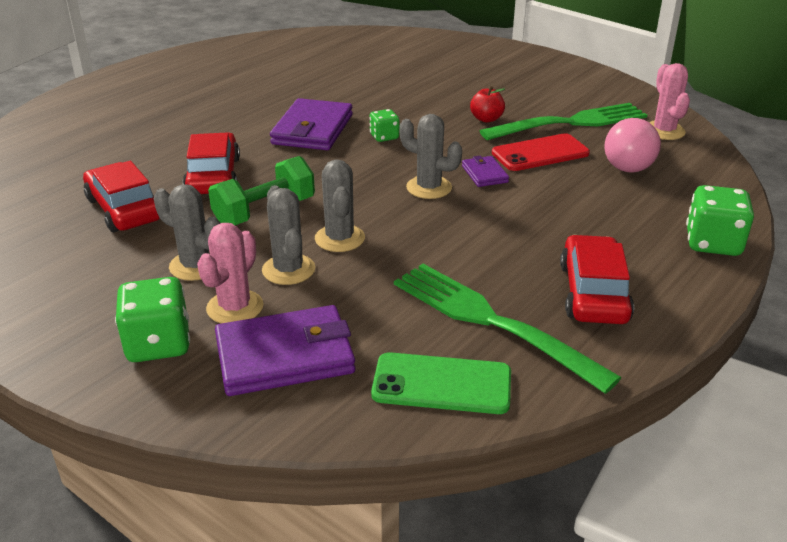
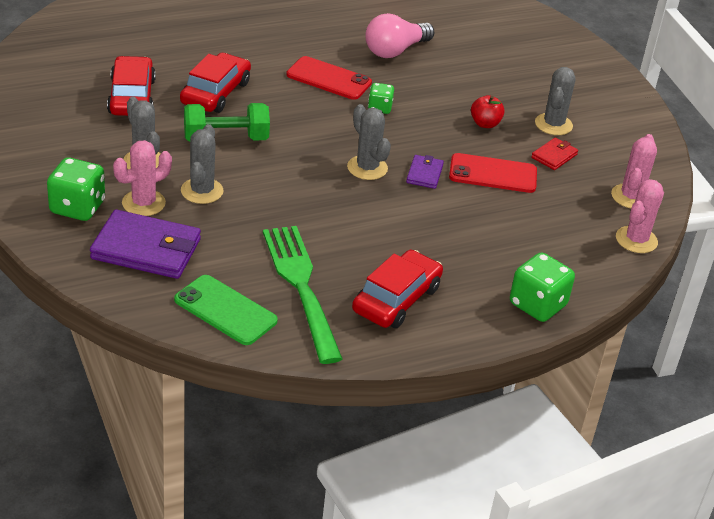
camera: 25 degrees right, 5 degrees up
purple wallet [270,98,353,150] -> red phone [286,56,372,100]
grey cactus [315,160,365,252] -> grey cactus moved to [535,67,575,135]
green fork [480,103,647,140] -> red wallet [531,137,578,170]
pink light bulb [604,118,661,173] -> pink light bulb moved to [365,13,435,58]
none -> pink cactus [616,179,664,253]

